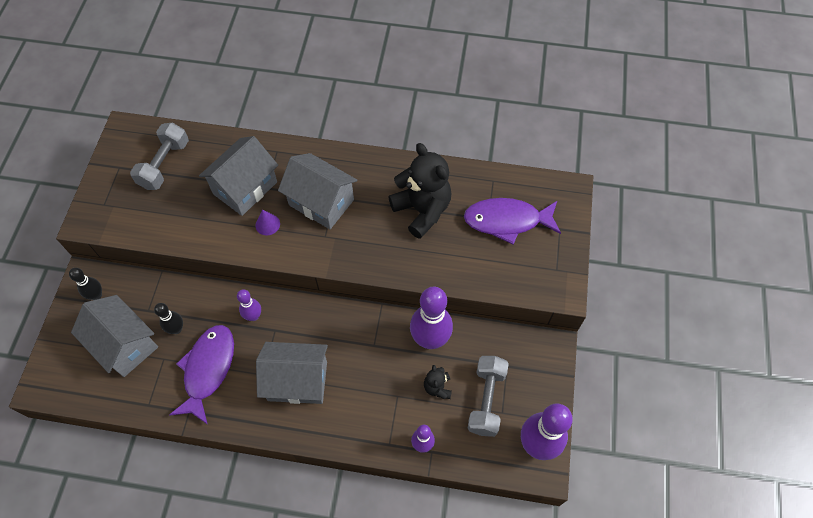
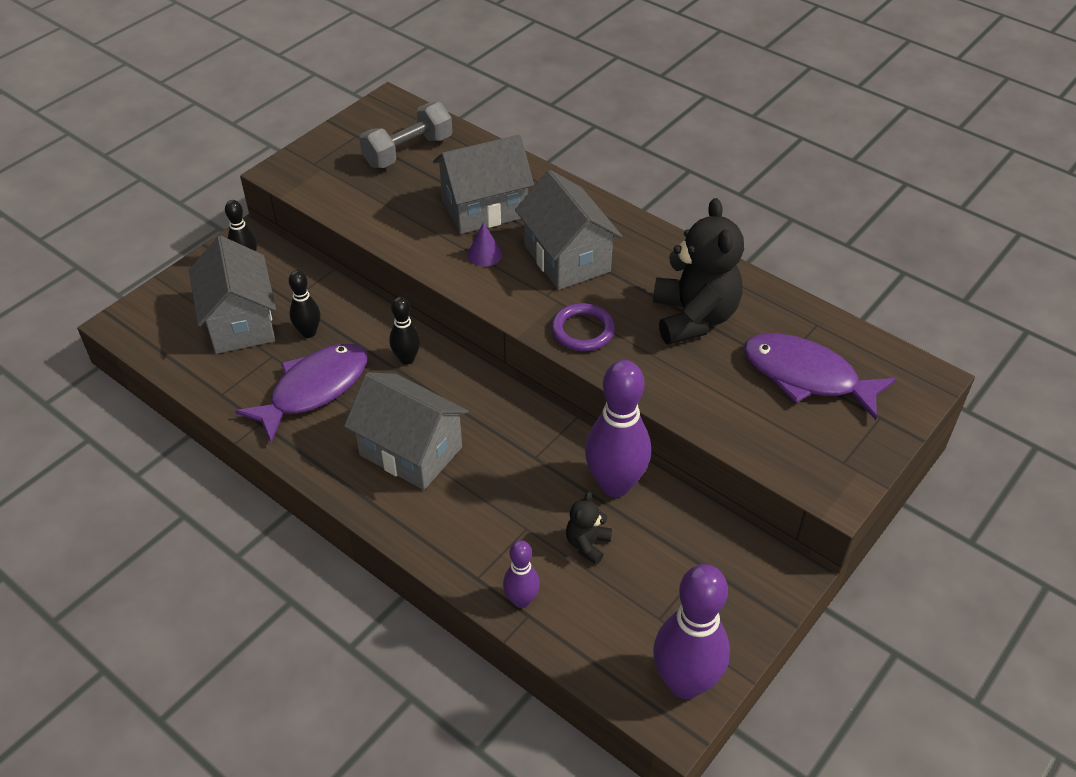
camera: 30 degrees right, 15 degrees down
purple bowling pin [237,289,261,321] -> black bowling pin [389,297,420,365]
grey dumbbell [468,356,509,437] -> none
none -> purple ring [551,303,615,351]

